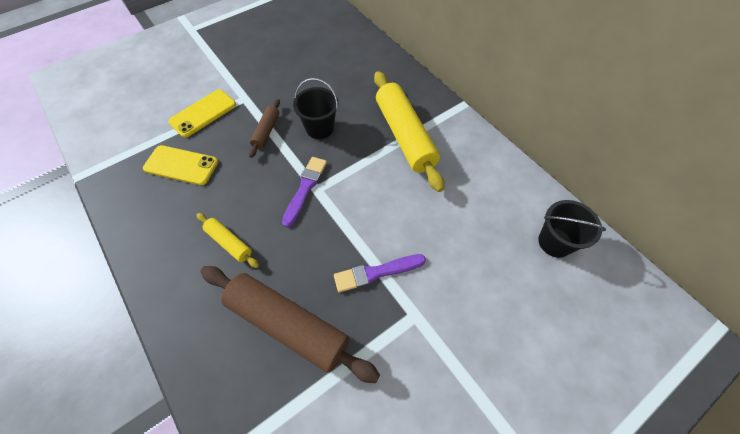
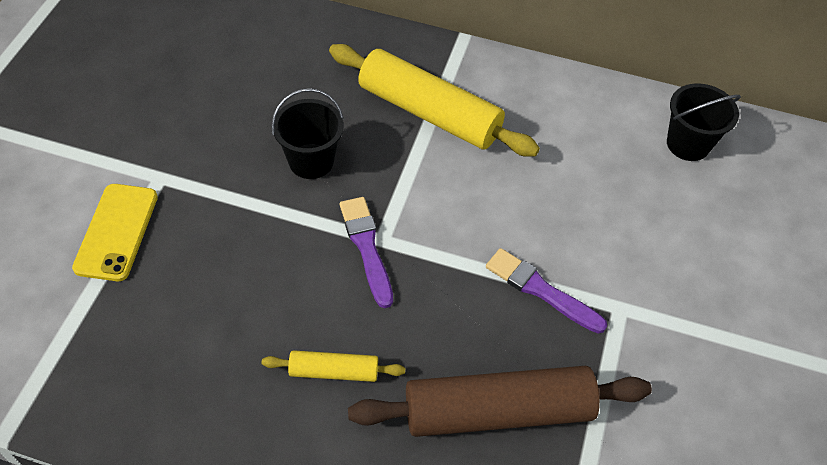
camera: 40 degrees left, 5 degrees down
yellow phone [143,145,218,185] -> none
brown rolling pin [249,99,280,158] -> none
purple brush [334,254,426,292] -> purple brush turned 90 degrees clockwise [486,248,607,333]

